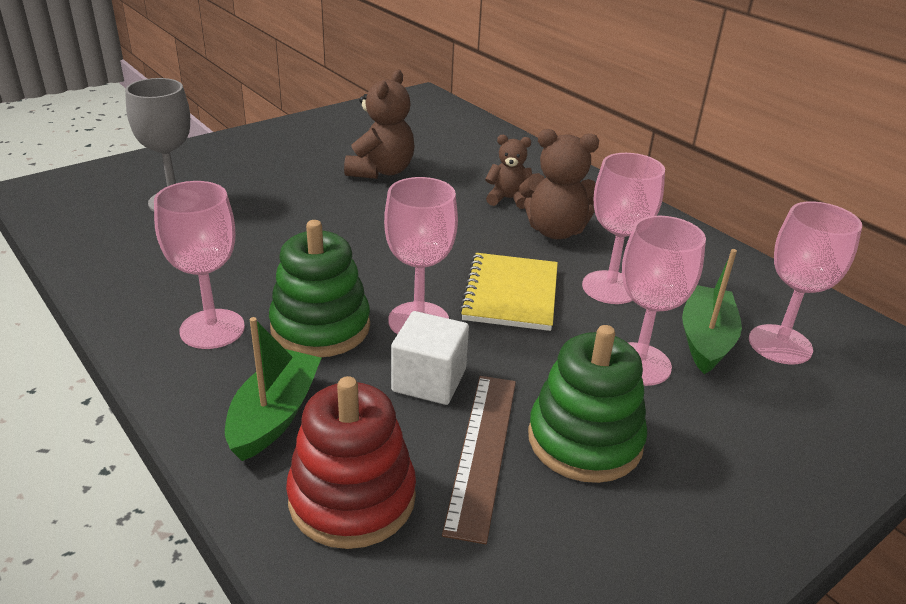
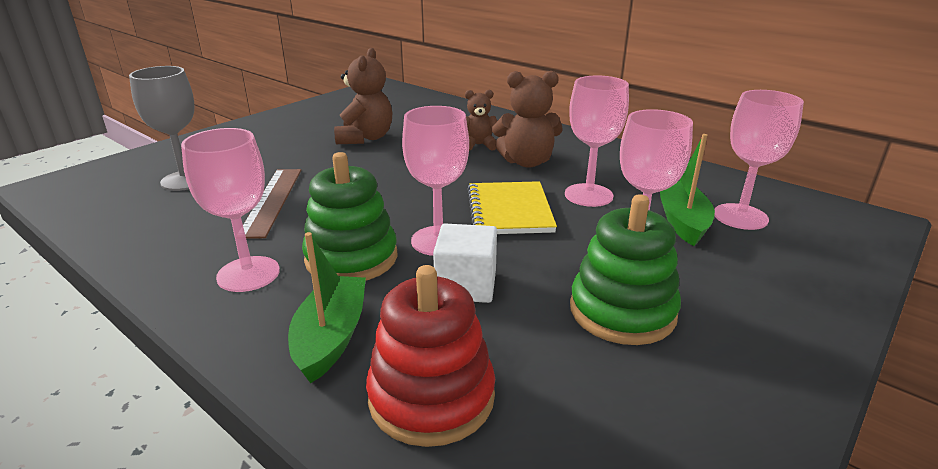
camera: 10 degrees left, 5 degrees down
brown ruler [442,376,516,544] -> brown ruler moved to [243,169,301,239]

